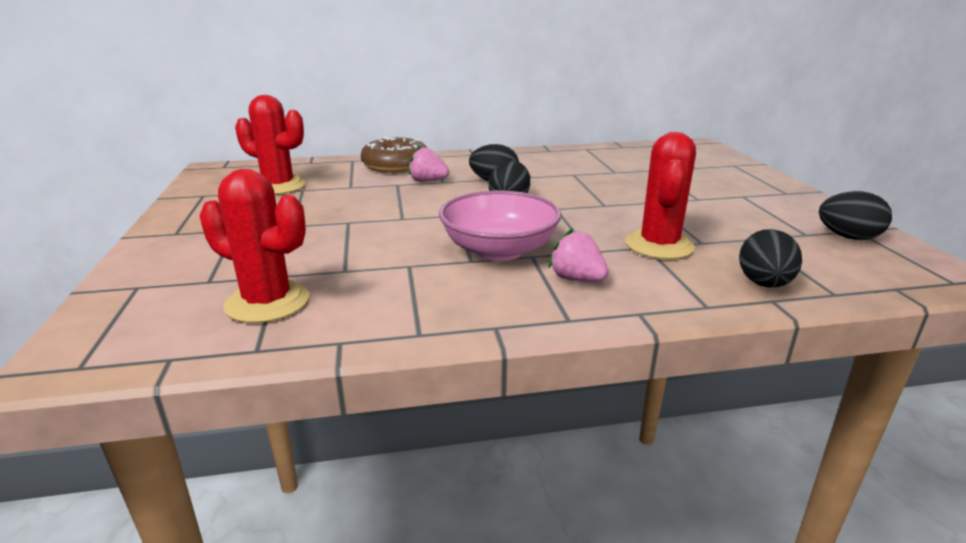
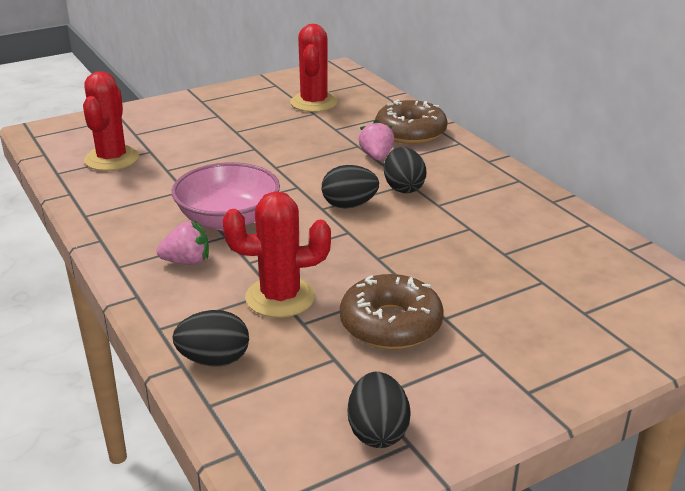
camera: 70 degrees right, 5 degrees up
pink strawberry [548,228,609,282] -> pink strawberry turned 60 degrees clockwise [156,221,209,265]
none -> brown donut [340,274,444,349]

